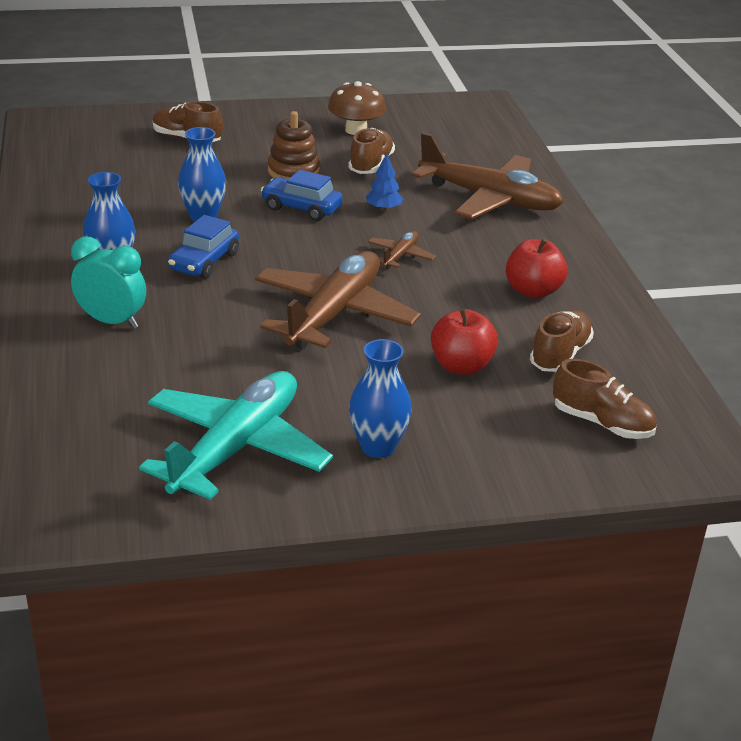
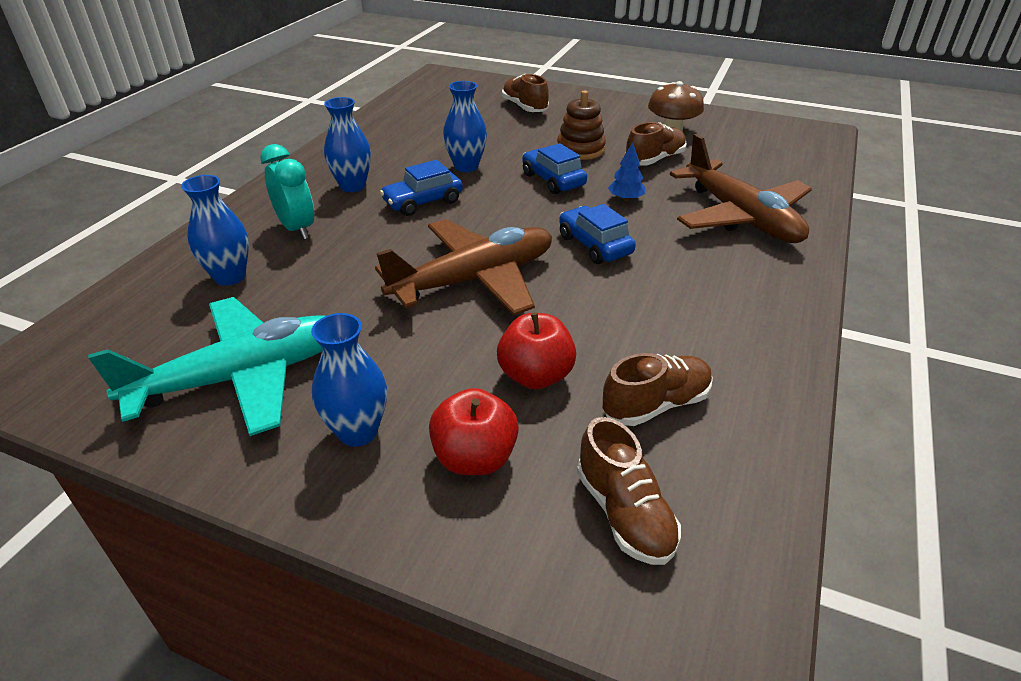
camera: 35 degrees right, 5 degrees up
brown plane [368,231,436,269] -> blue car [559,204,636,264]
red apple [506,238,568,299] -> red apple moved to [429,388,519,475]
none -> blue vase [181,175,249,286]

